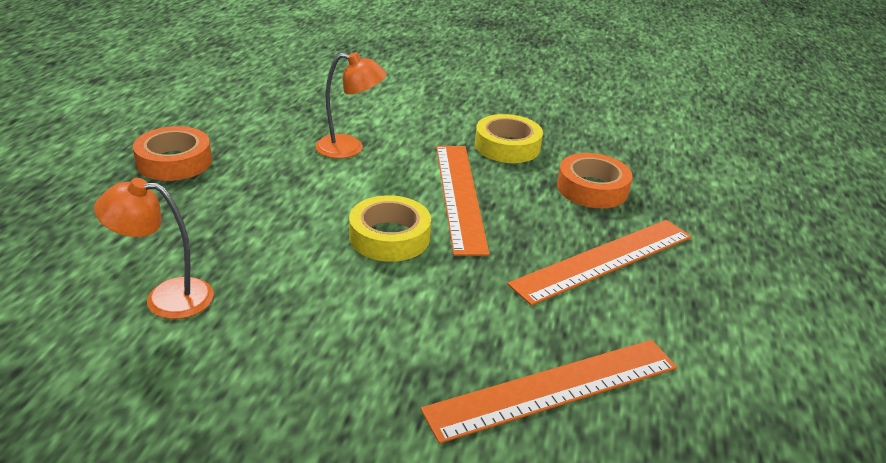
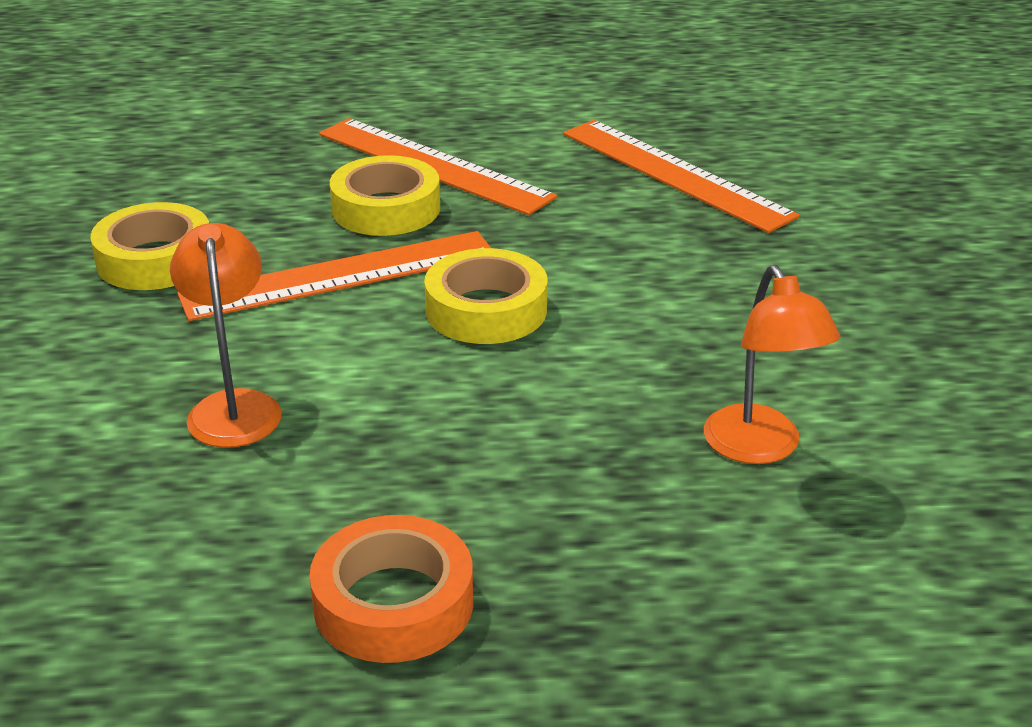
camera: 105 degrees left, 0 degrees up
orange tape [557,153,633,208] -> none
none -> yellow tape [330,155,440,236]

